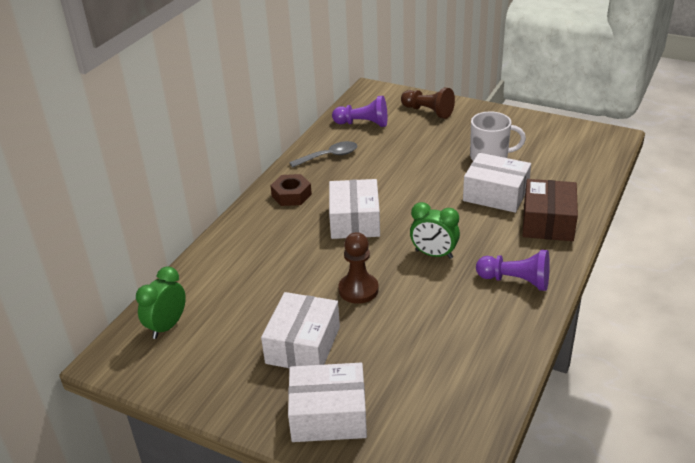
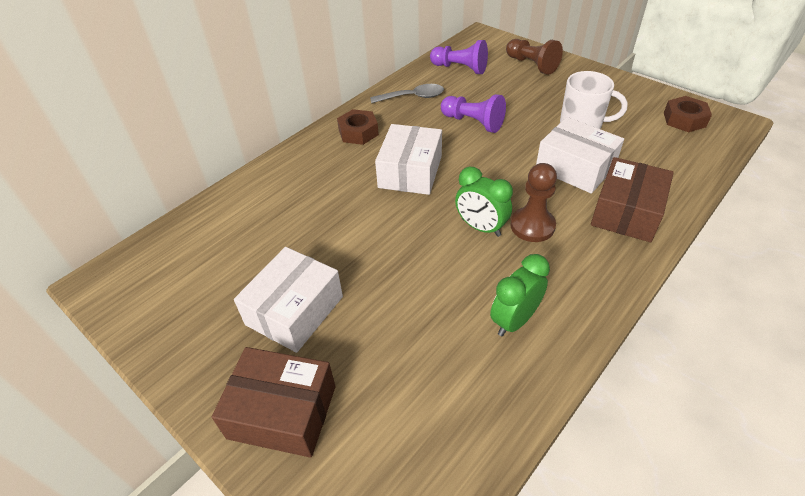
camera: 15 degrees right, 10 degrees up
green clock [136,266,186,339] -> green clock moved to [490,254,550,336]
white box [288,363,367,442] -> brown box [212,347,336,458]
brown pawn [338,232,379,304] -> brown pawn moved to [510,163,557,242]
purple pawn [476,250,550,291] -> purple pawn moved to [441,94,506,133]
none -> brown nut [664,96,712,132]

